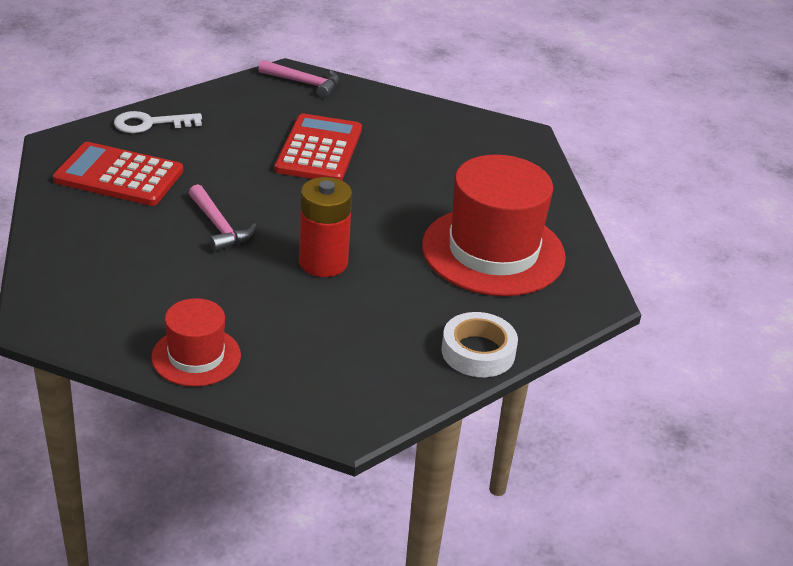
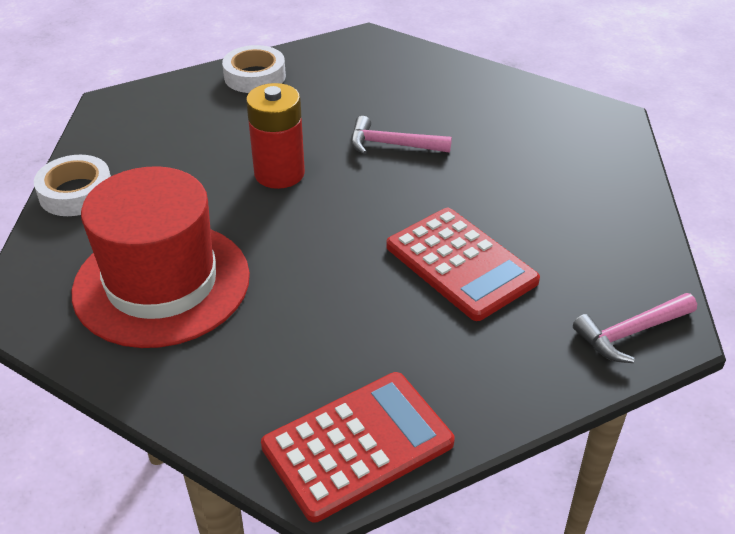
camera: 135 degrees right, 5 degrees up
red calculator [53,142,183,206] -> red calculator moved to [261,372,455,522]
white key [114,111,202,133] -> none
red hat [151,298,241,387] -> white tape [222,45,286,93]

